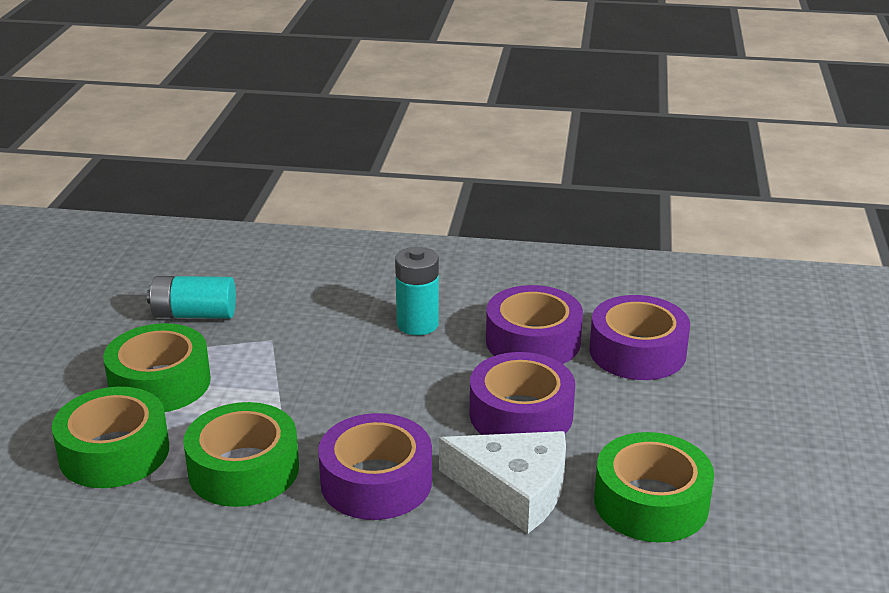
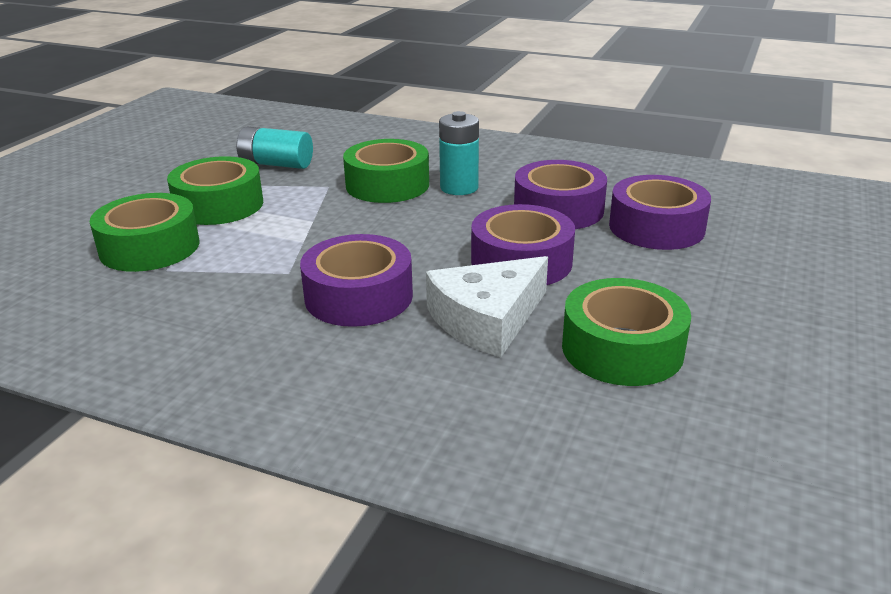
camera: 15 degrees right, 0 degrees up
green tape [183,402,299,507] -> green tape moved to [343,139,429,203]
white cheese [439,431,566,534] -> white cheese turned 105 degrees clockwise [426,256,548,357]

